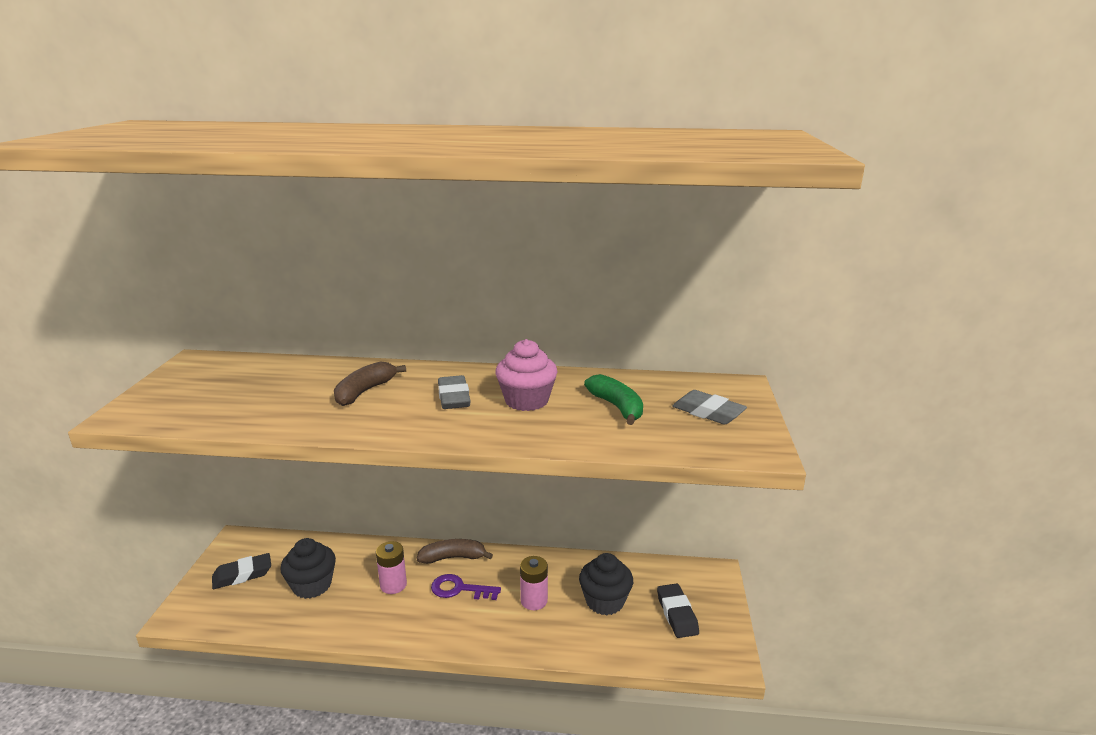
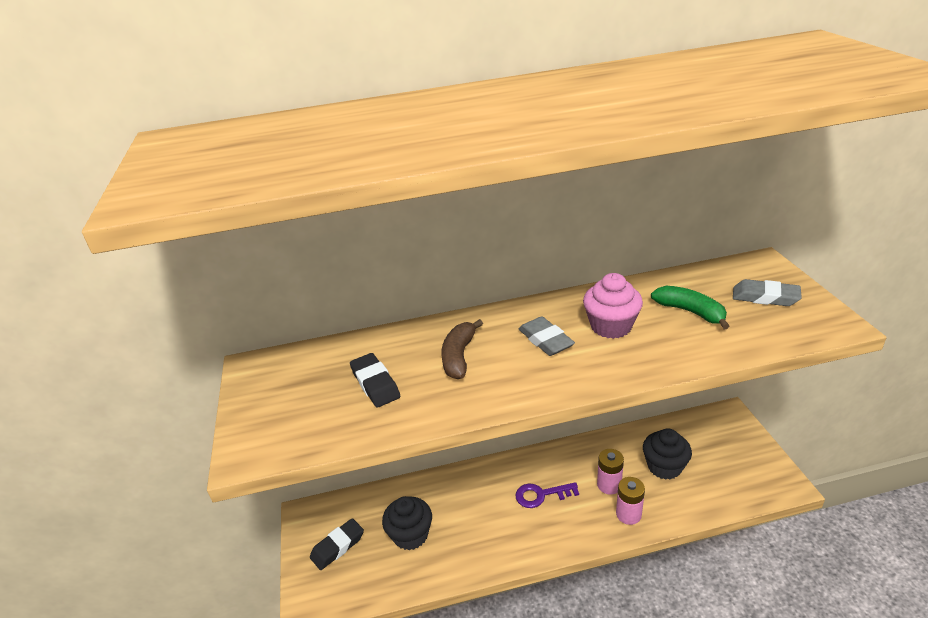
camera: 15 degrees left, 10 degrees up
pink battery [376,541,407,594] -> pink battery moved to [616,477,645,525]
brown banana [417,539,493,564] -> none
black eraser [657,584,699,638] -> black eraser moved to [350,353,400,407]

